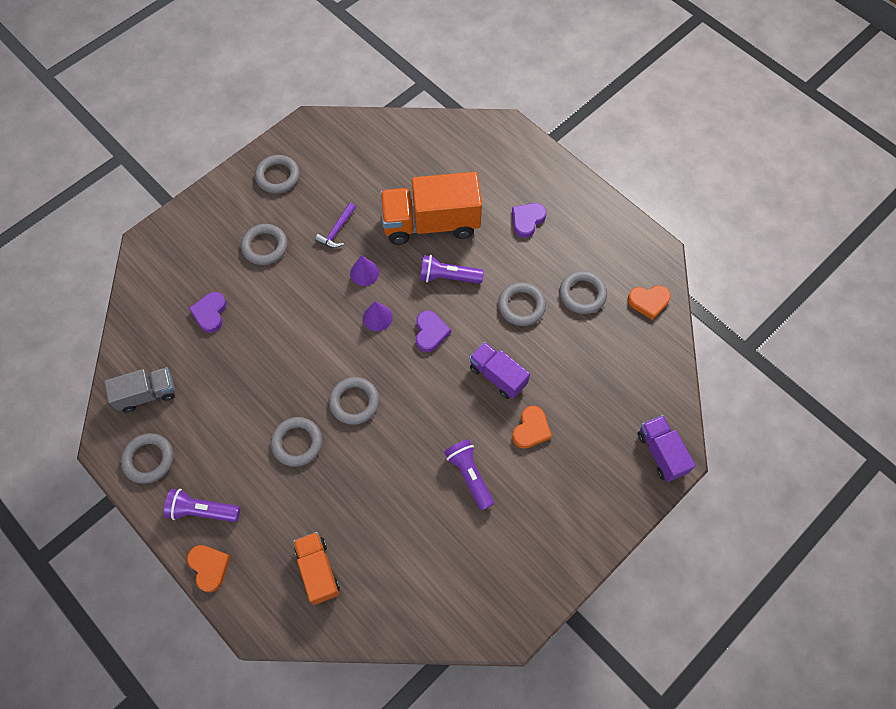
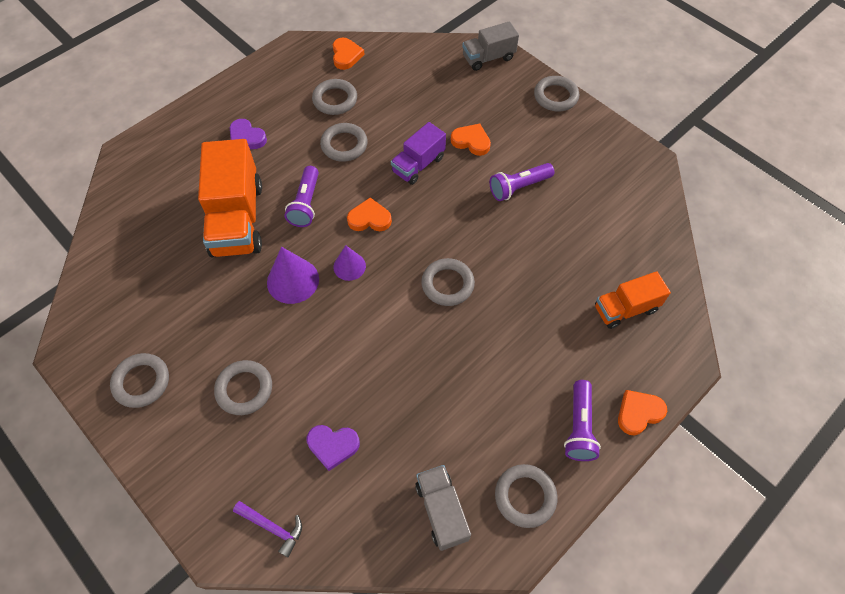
camera: 90 degrees left, 5 degrees down
grey ring [271,417,322,467] -> grey ring moved to [534,76,579,112]
purple hammer [315,203,356,248] -> purple hammer moved to [233,501,302,558]
purple cone [350,255,379,286] -> purple cone [267,247,319,304], size x1.58
purple heart [416,310,451,352] -> orange heart [347,197,392,231]
purple truck [638,415,696,482] -> grey truck [462,21,519,71]

